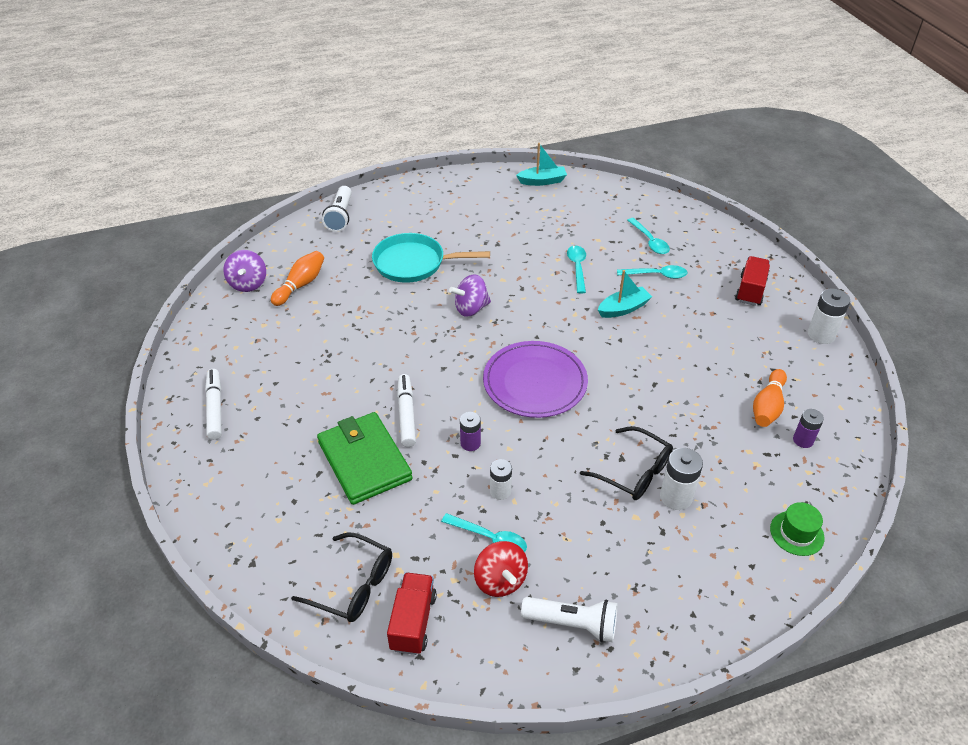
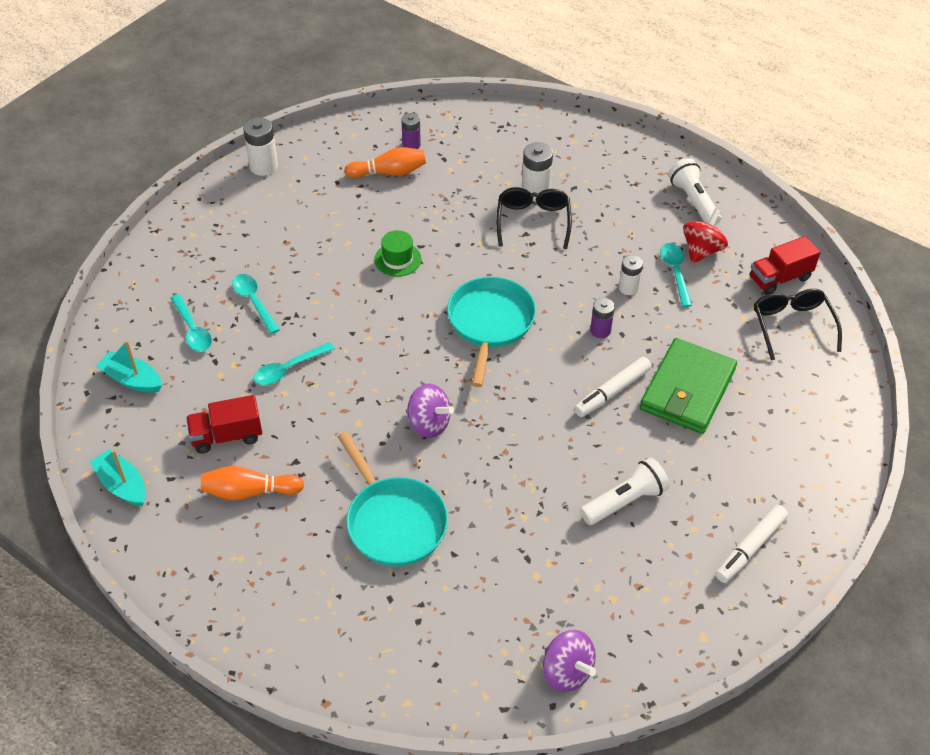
camera: 125 degrees left, 5 degrees up
purple spinning top [224,250,266,292] -> purple spinning top turned 90 degrees clockwise [543,630,596,692]
orange bowling pin [271,251,324,306] -> orange bowling pin moved to [201,466,304,500]
white flashlight [322,186,352,232] -> white flashlight moved to [580,458,670,525]
purple plate [483,341,588,418] -> turquoise pan [447,277,536,387]
turquoise boat [598,270,652,318] -> turquoise boat moved to [96,340,162,393]
turquoise spoon [628,218,670,254] -> turquoise spoon turned 120 degrees clockwise [170,294,212,351]
red truck [735,256,770,306] -> red truck moved to [186,395,262,454]
green hat [770,502,825,556] -> green hat moved to [374,230,422,277]

